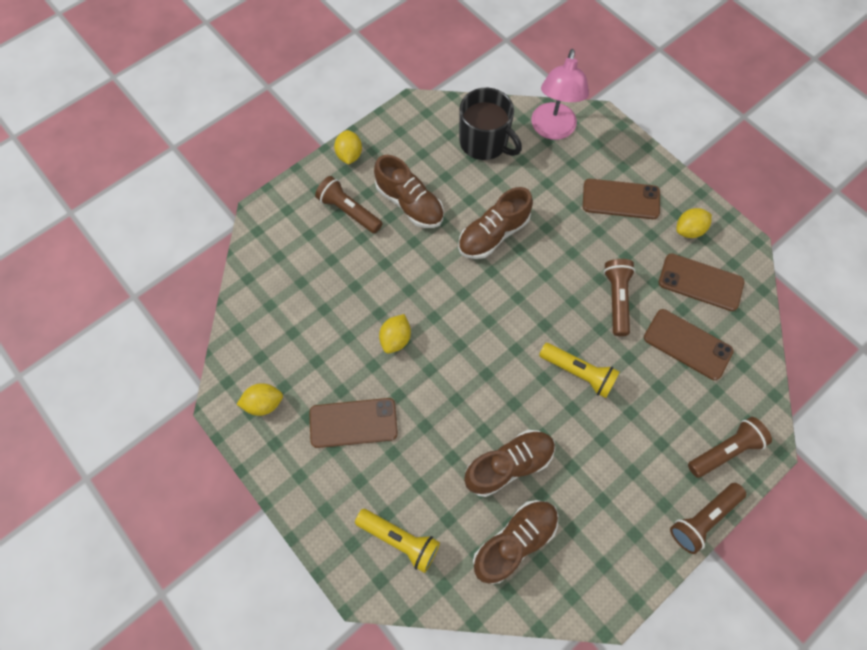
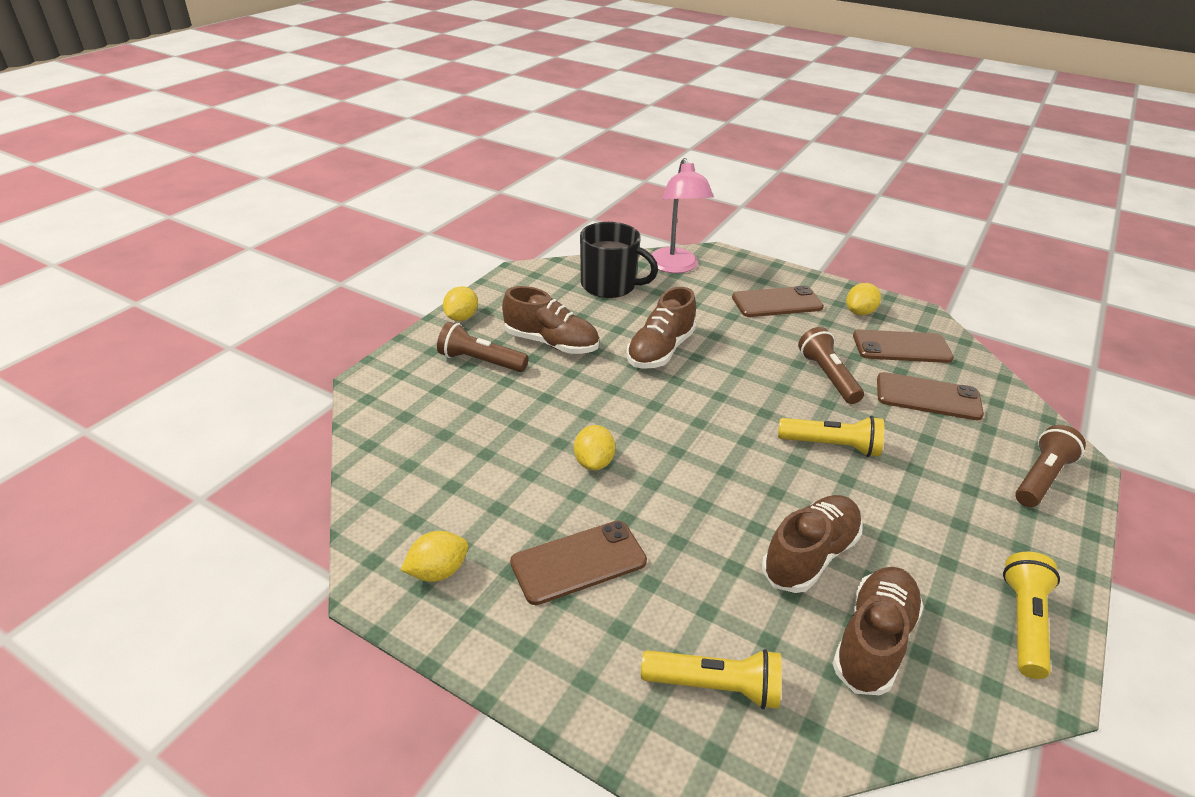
camera: 20 degrees left, 30 degrees down
yellow lemon [334,130,362,165] -> yellow lemon turned 45 degrees clockwise [443,286,478,321]
brown flashlight [670,483,746,554] -> none
none -> yellow flashlight [1003,552,1060,679]

